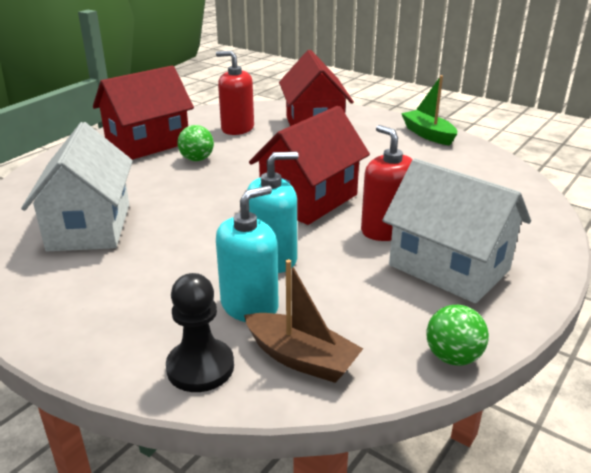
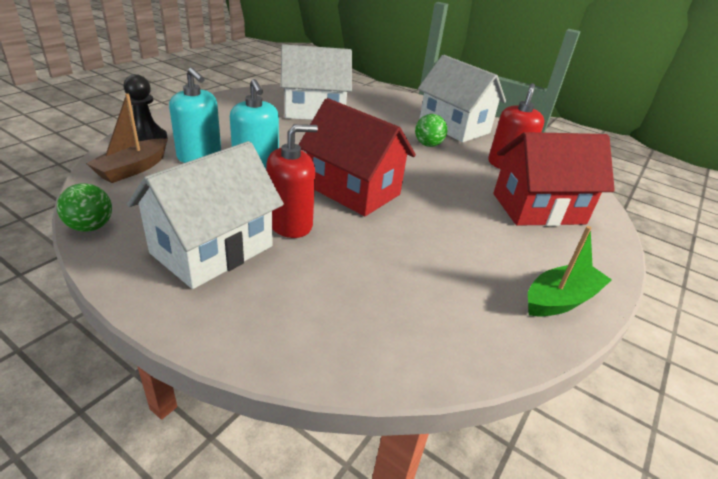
camera: 85 degrees right, 5 degrees up
red house [93,66,194,160] -> white house [418,55,506,142]

